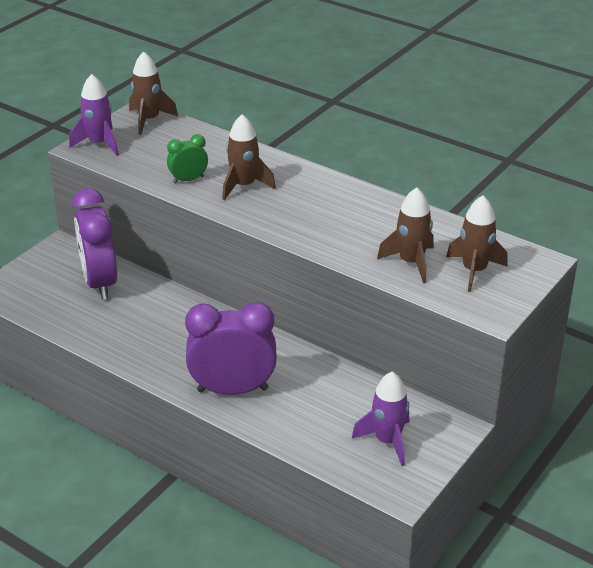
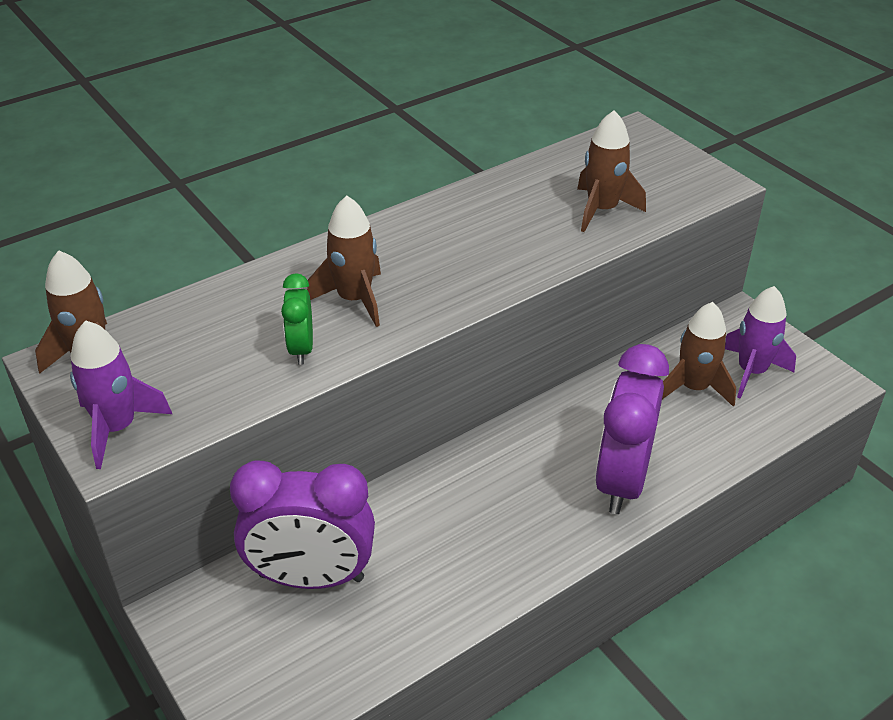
camera: 70 degrees left, 5 degrees up
brown rocket [446,195,508,292] -> brown rocket moved to [662,302,736,407]

